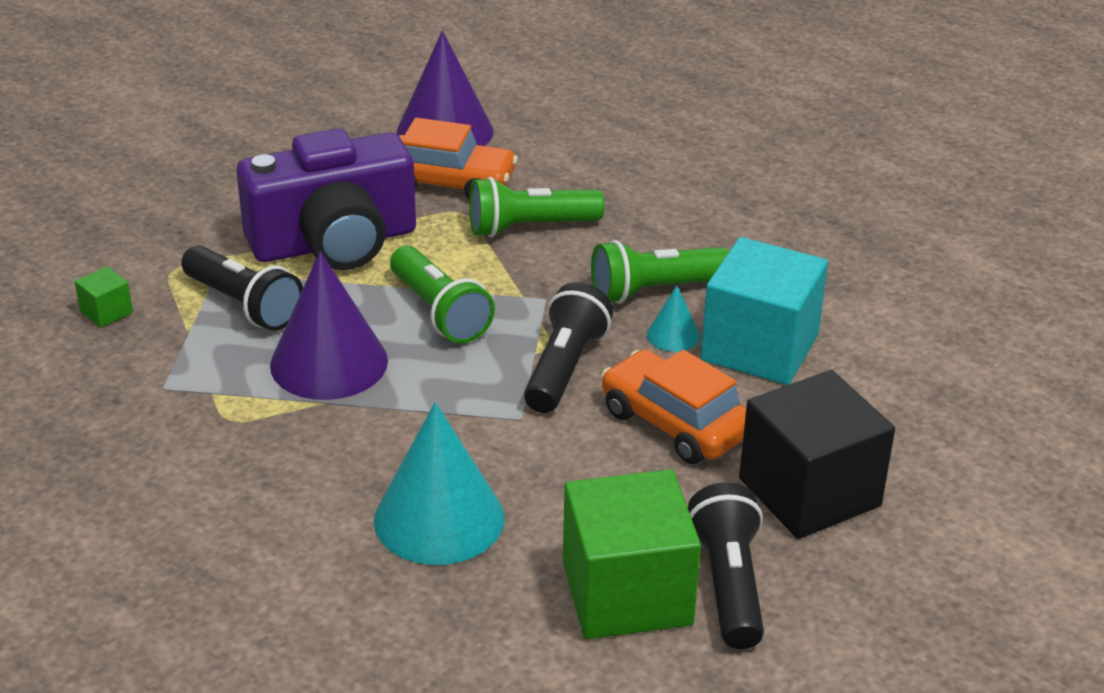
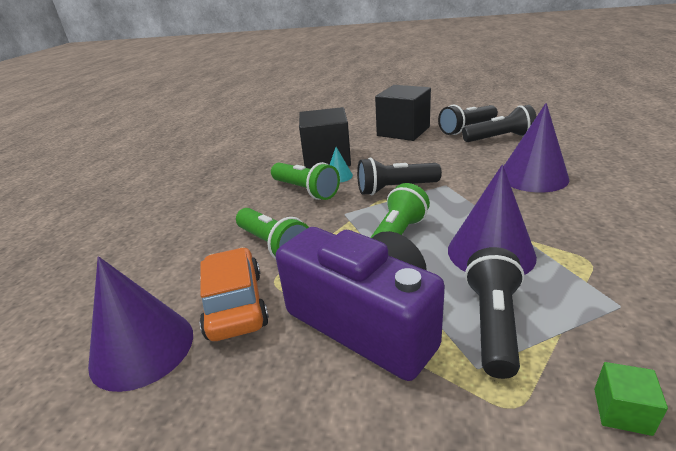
camera: 115 degrees left, 5 degrees down
turquoise cone [374,402,504,565] -> purple cone [504,103,569,192]
green cube [563,469,701,639] -> black flashlight [462,105,537,142]
orange car [601,349,746,464] -> none
turquoise cube [701,237,828,385] -> black cube [299,107,351,169]

